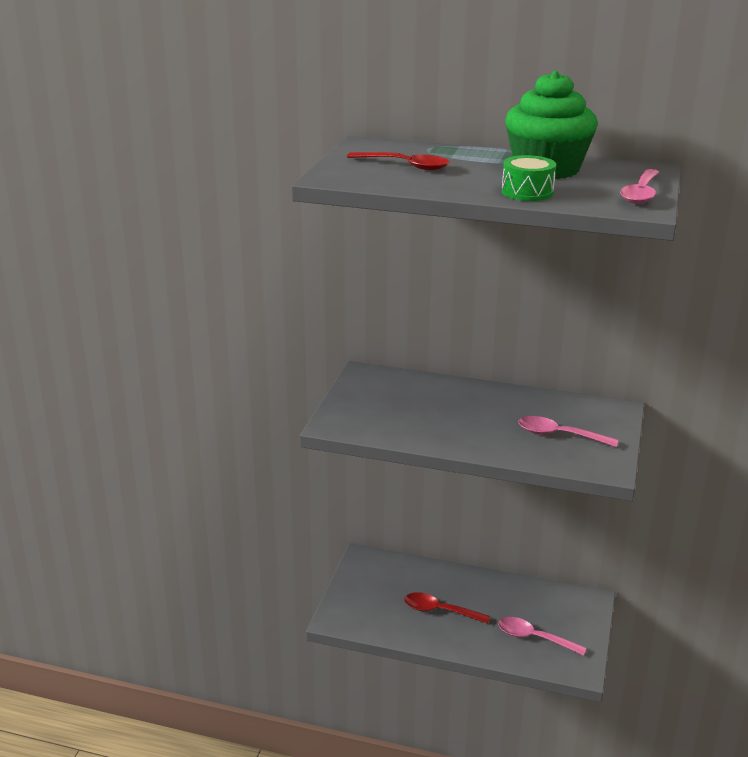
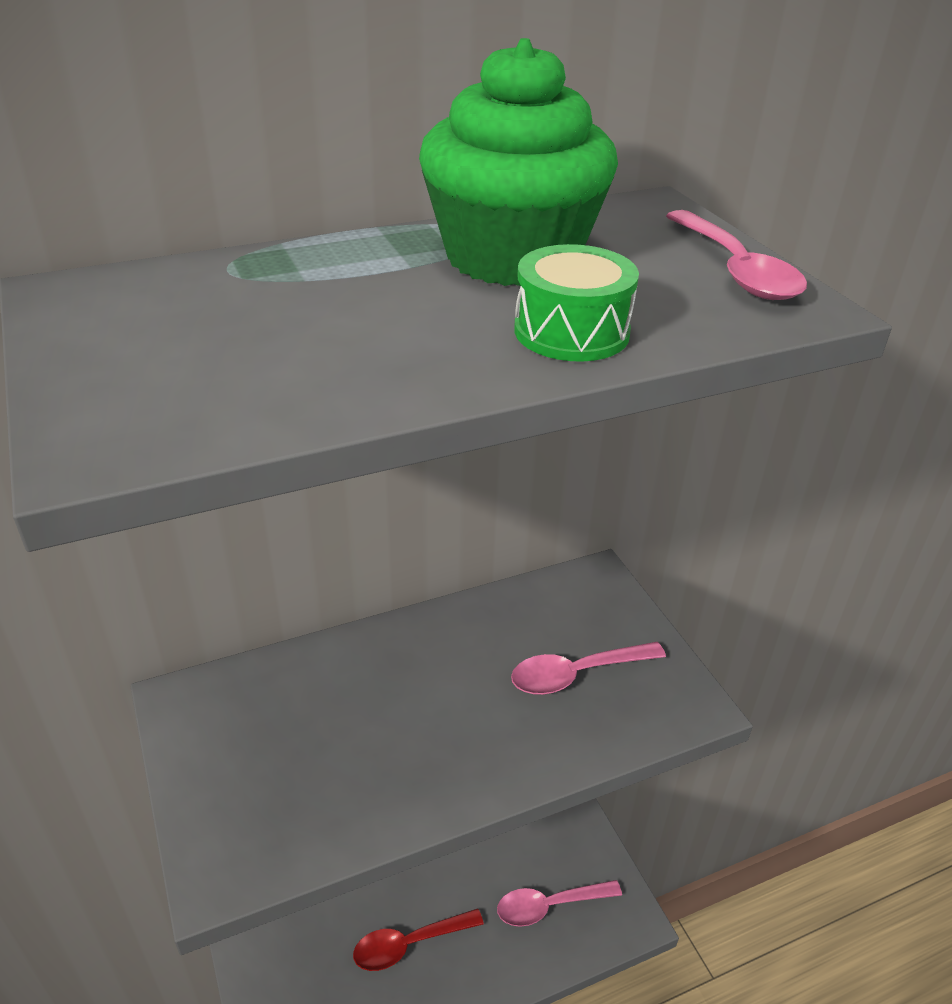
camera: 40 degrees left, 10 degrees up
red spoon [347,152,450,170] -> none

